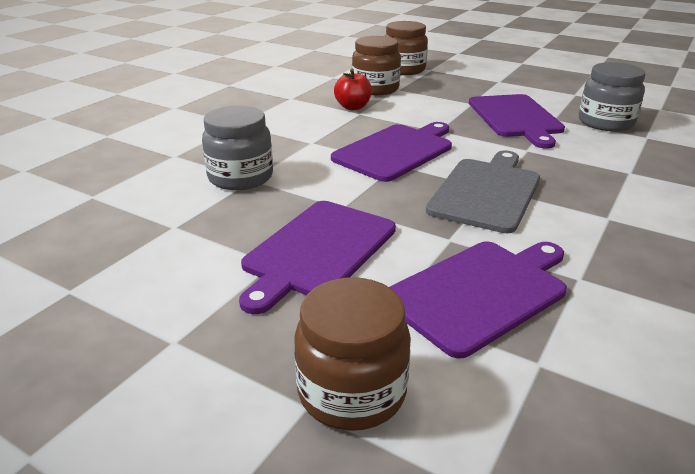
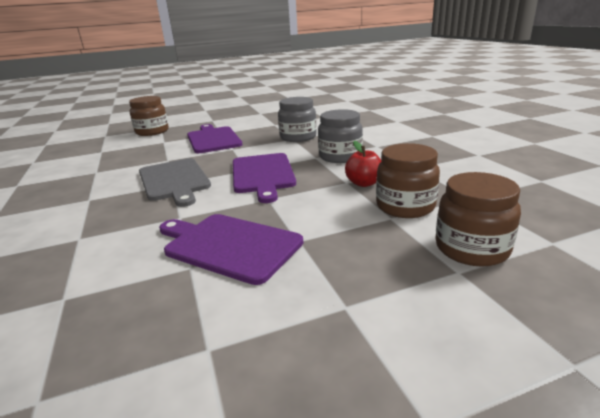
camera: 130 degrees right, 5 degrees down
purple cutting board [389,241,567,358] -> none
grey jar [579,62,646,131] -> grey jar moved to [318,109,363,163]

